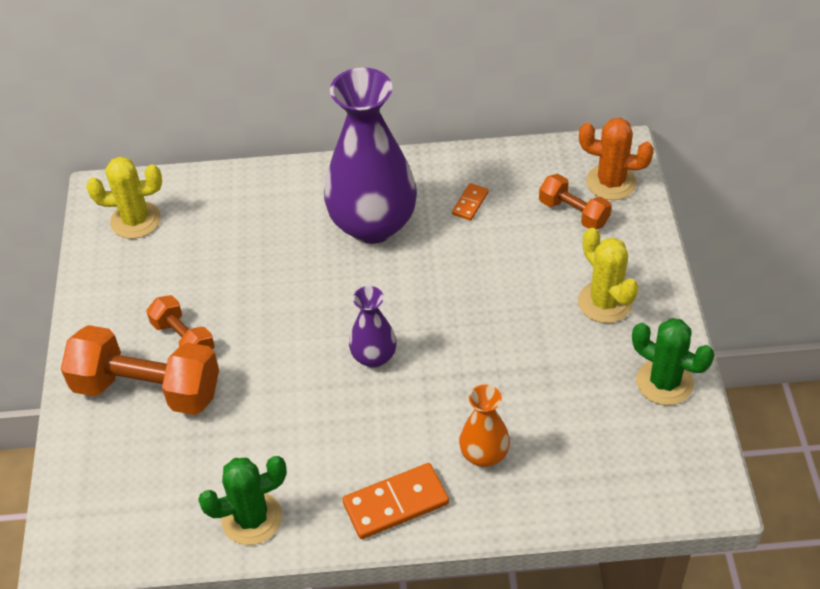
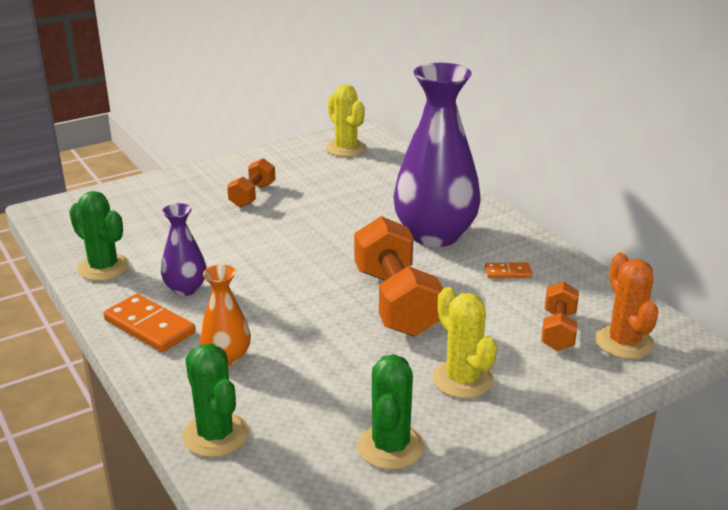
camera: 60 degrees right, 20 degrees down
orange dumbbell [61,325,219,415] -> orange dumbbell moved to [354,216,444,336]
purple vase [349,286,397,368] -> purple vase moved to [161,203,207,296]
yellow cactus [578,228,639,323] -> yellow cactus turned 60 degrees counterclockwise [432,287,497,398]
none -> green cactus [182,344,249,457]

